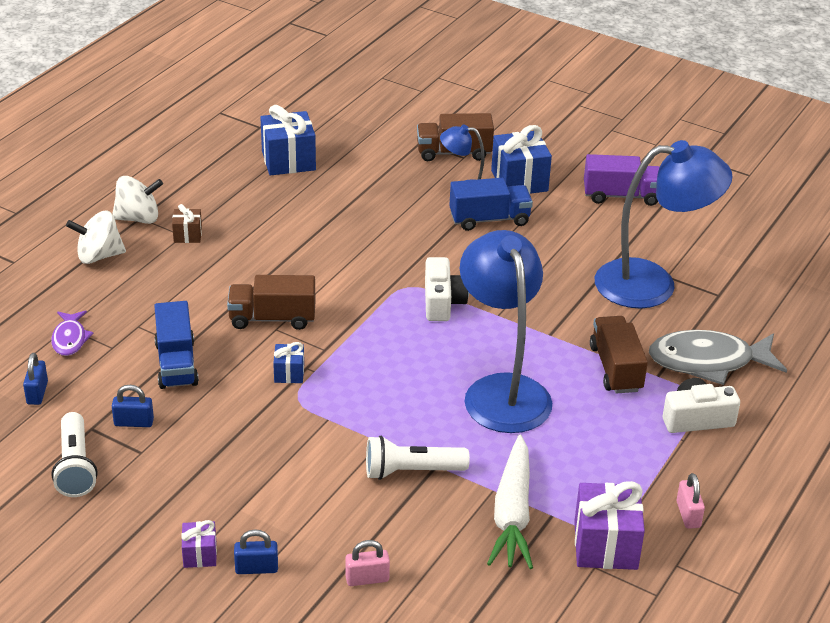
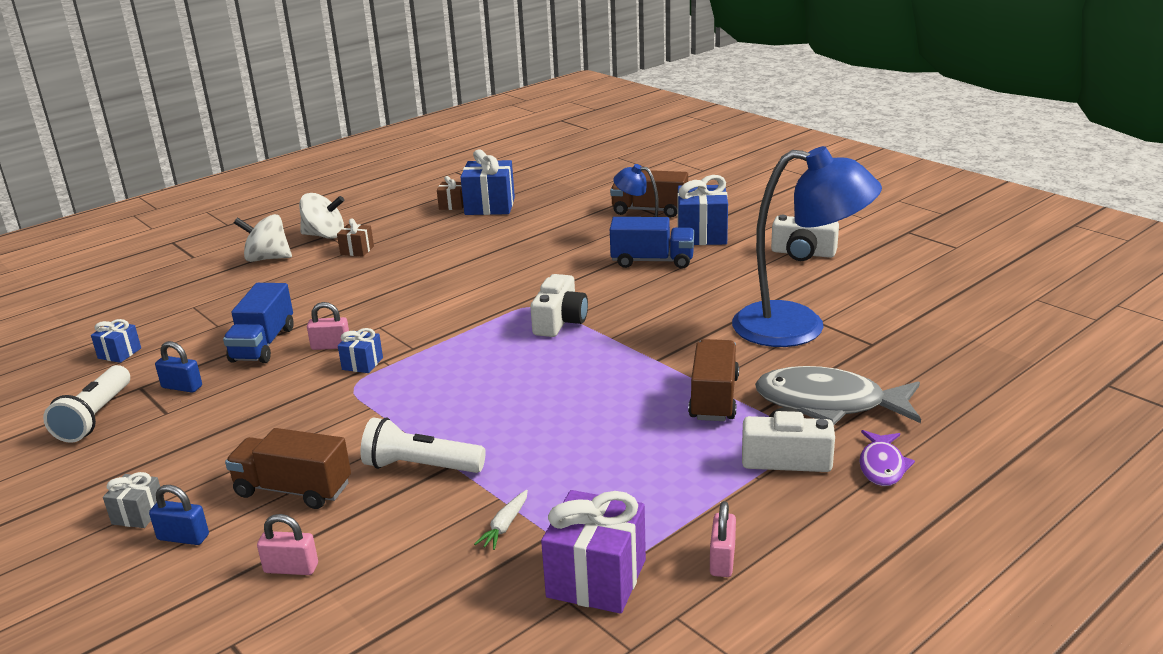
camera: 20 degrees right, 10 degrees down
blue padlock [23,353,48,405] -> blue gift [91,319,141,363]
purple fish [51,310,94,356] -> purple fish moved to [859,430,915,486]
purple gift [181,520,217,568] -> grey gift [103,472,160,528]
brown truck [227,275,316,330] -> brown truck moved to [225,428,351,509]
blue lamp [460,230,552,433] -> none
white carrot [487,434,533,569] -> white carrot [474,490,528,550], size x0.42
purple truck [584,154,659,206] -> white camera [771,215,839,261]
none -> pink padlock [307,302,349,350]
none -> brown gift [437,176,464,210]

